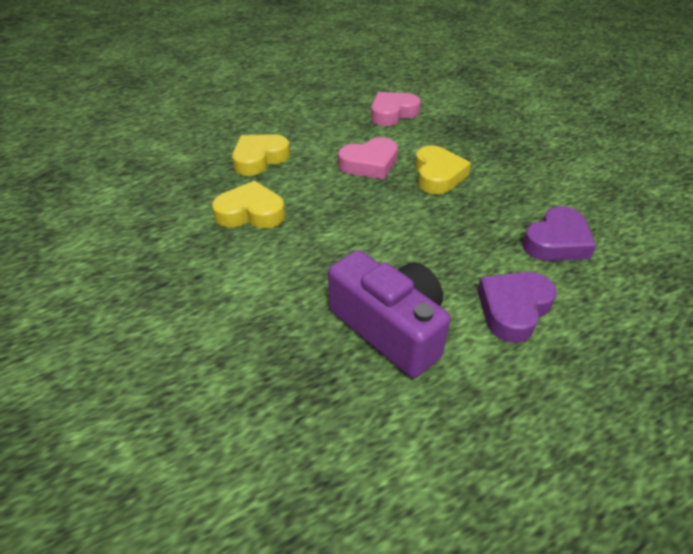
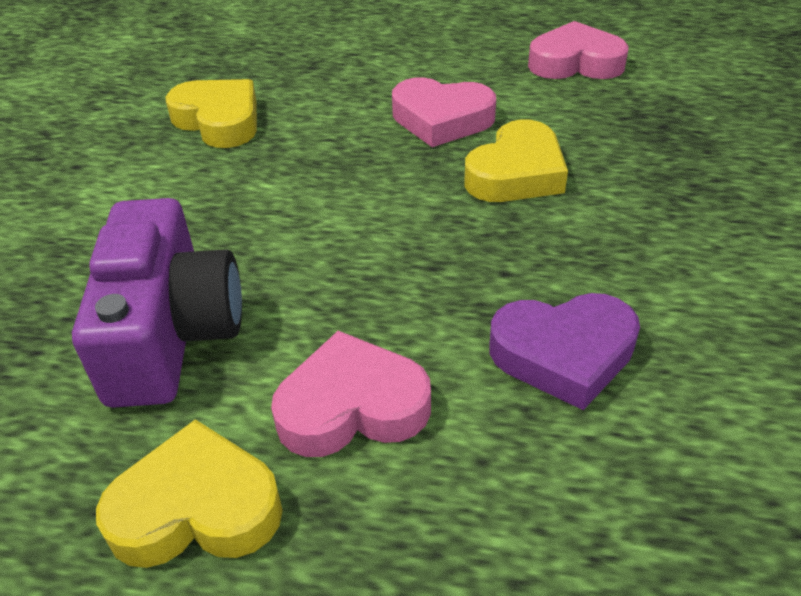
camera: 40 degrees right, 0 degrees up
yellow heart [232,134,290,176] -> yellow heart moved to [96,419,283,568]
purple heart [477,272,557,343] -> pink heart [271,331,431,457]

